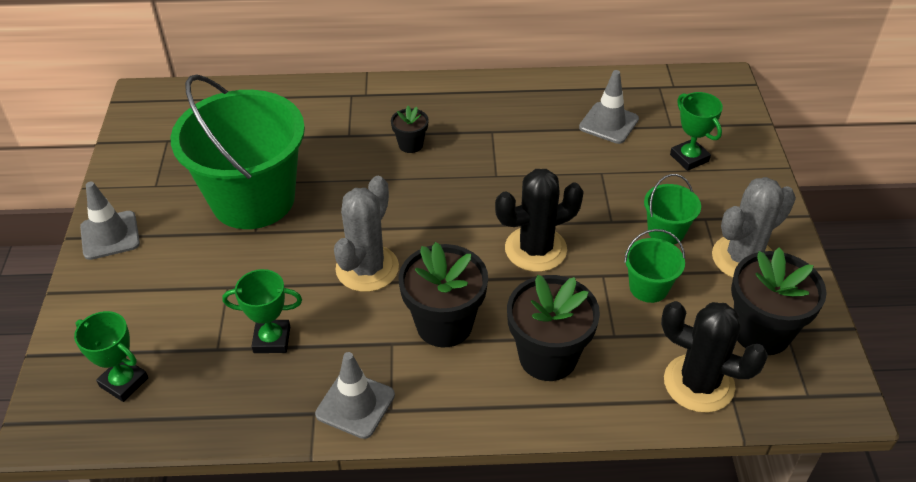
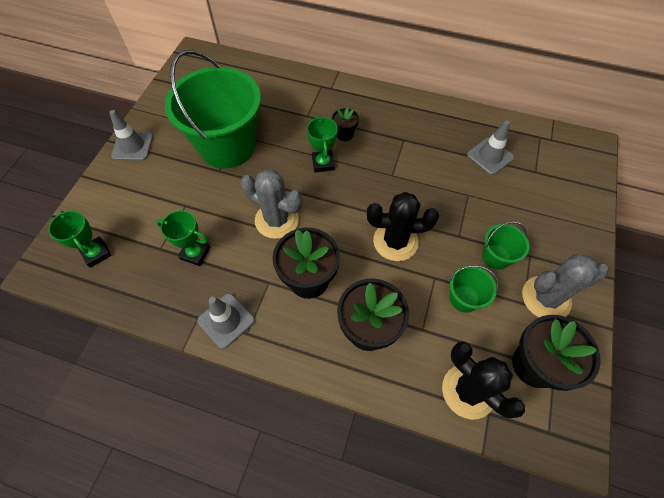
camera: 20 degrees right, 15 degrees up
grey cactus [334,176,399,292] -> grey cactus turned 75 degrees clockwise [240,169,303,239]
green trophy [670,92,723,171] -> green trophy moved to [307,116,338,173]

